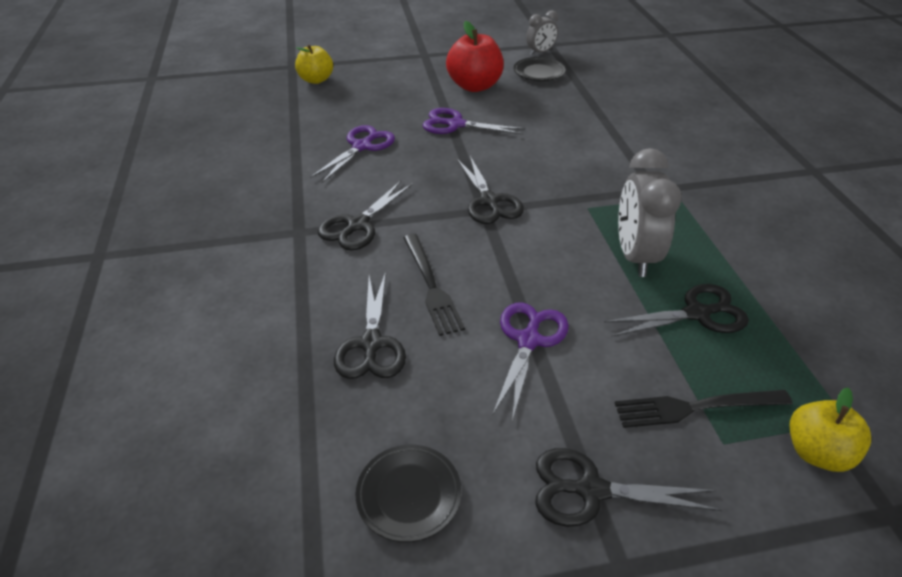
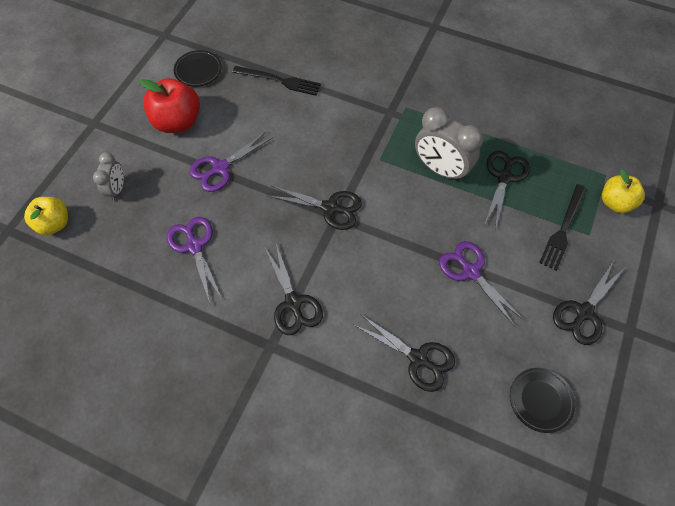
camera: 55 degrees left, 20 degrees up
black fork [403,234,465,336] -> black fork moved to [233,66,321,96]
grey clock [526,10,558,55] -> grey clock moved to [93,152,124,201]

